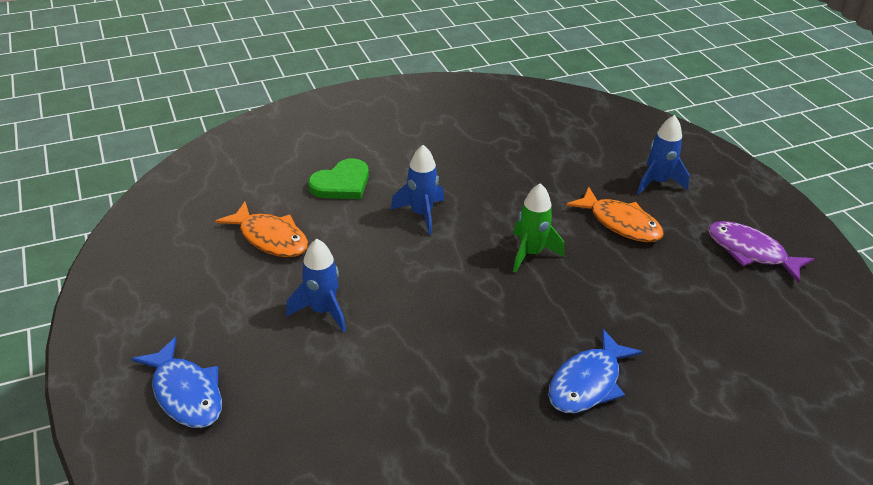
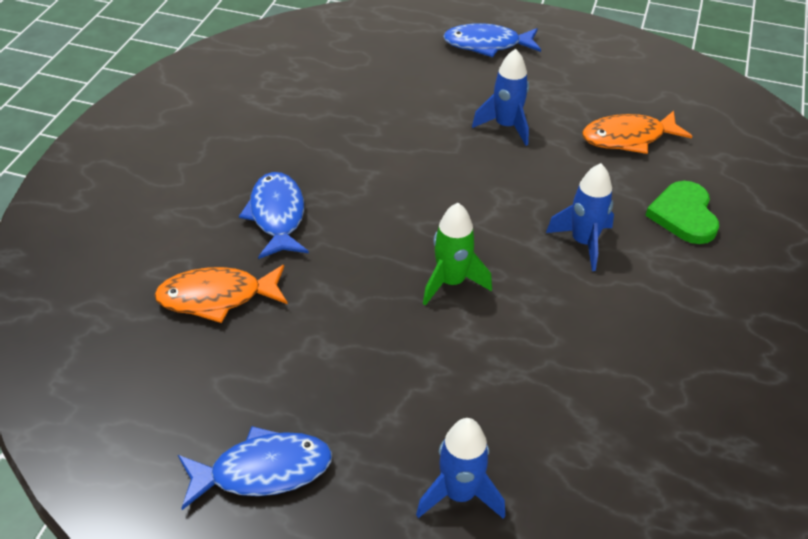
camera: 130 degrees right, 5 degrees up
orange fish [566,186,664,242] -> orange fish moved to [154,265,288,323]
purple fish [708,221,814,283] -> blue fish [178,426,332,510]

